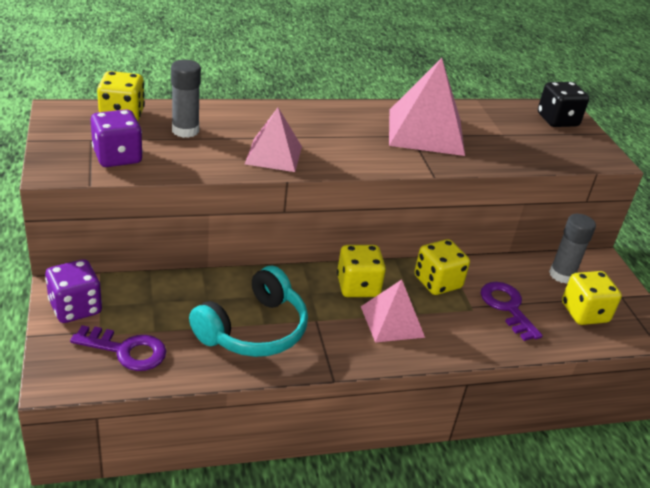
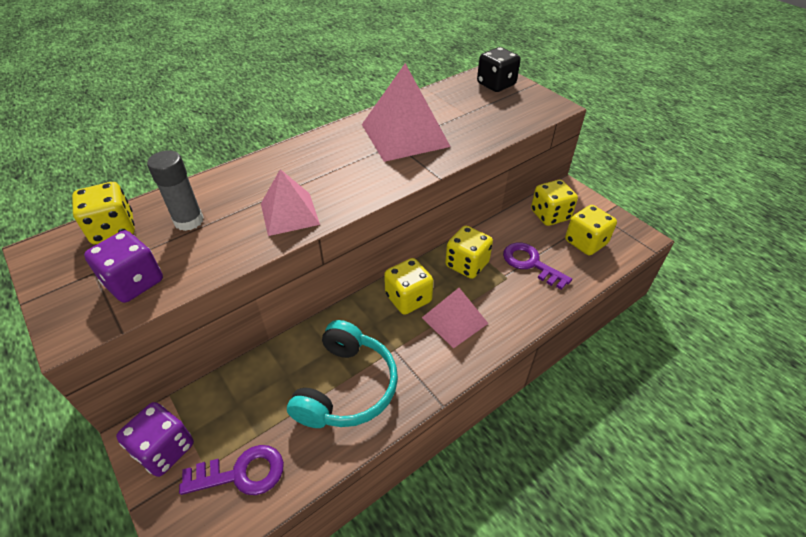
camera: 20 degrees left, 10 degrees up
grey glue stick [549,214,596,284] -> yellow dice [531,180,578,226]

